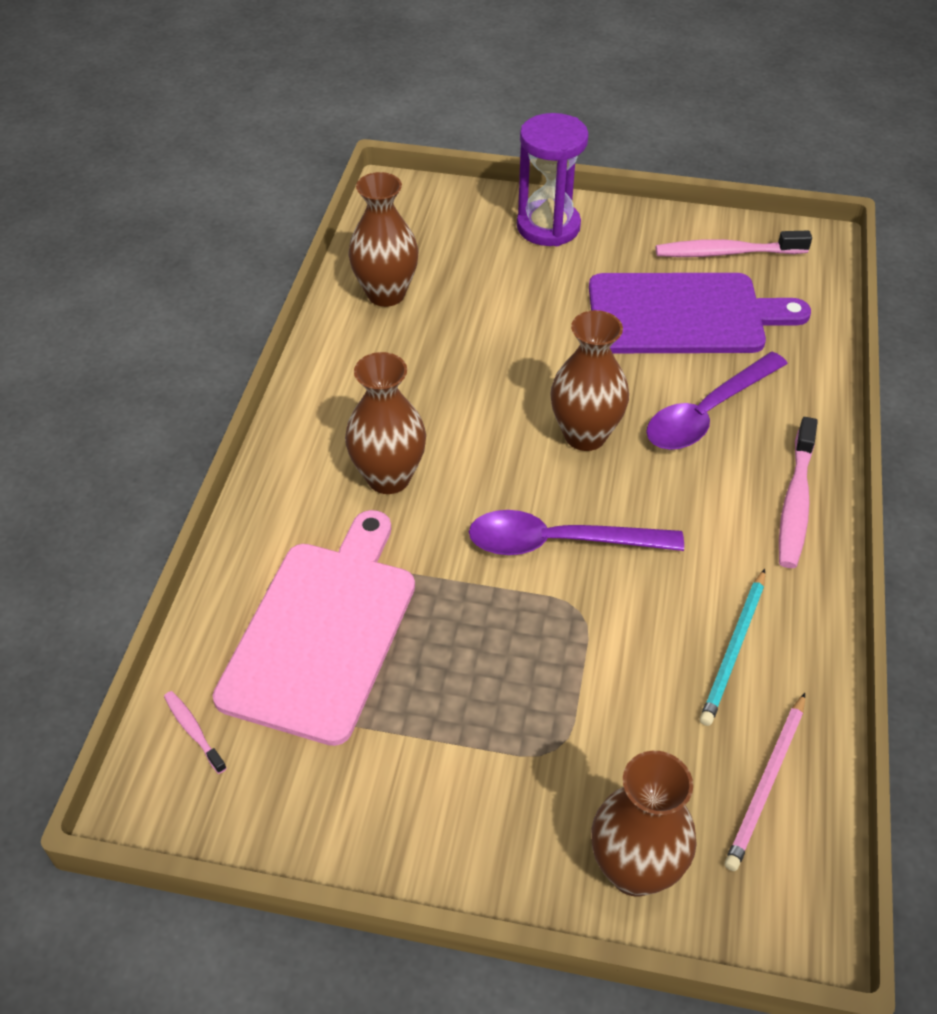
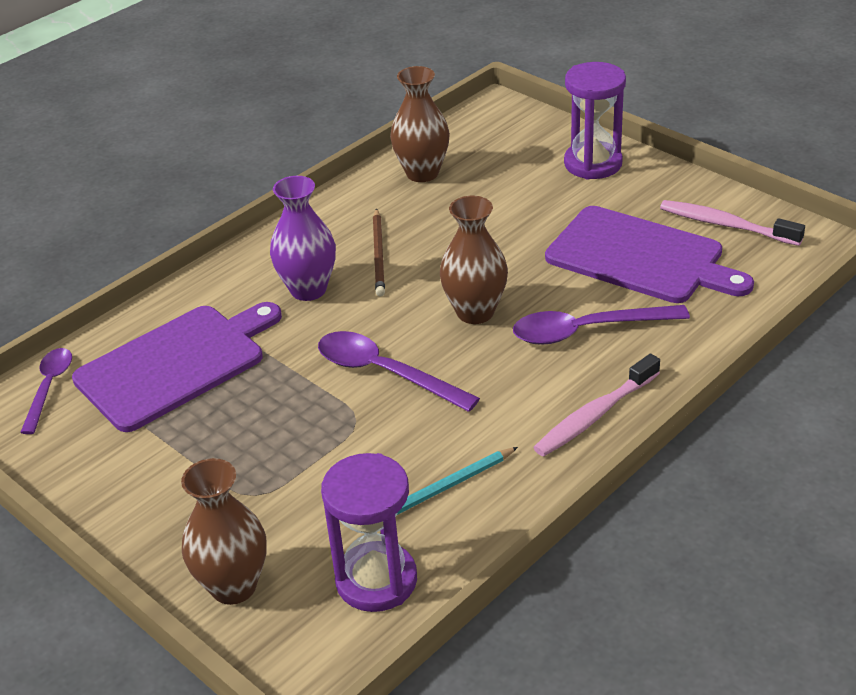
camera: 35 degrees right, 10 degrees down
pink toothbrush [164,691,227,774] -> purple spoon [20,348,72,434]
pink cutting board [213,510,415,746] -> purple cutting board [72,302,282,432]
brown vase [345,352,426,494] -> purple vase [270,176,336,301]
pink pencil [724,693,805,871] -> purple hourglass [321,453,417,612]
none -> brown pencil [373,208,385,296]

